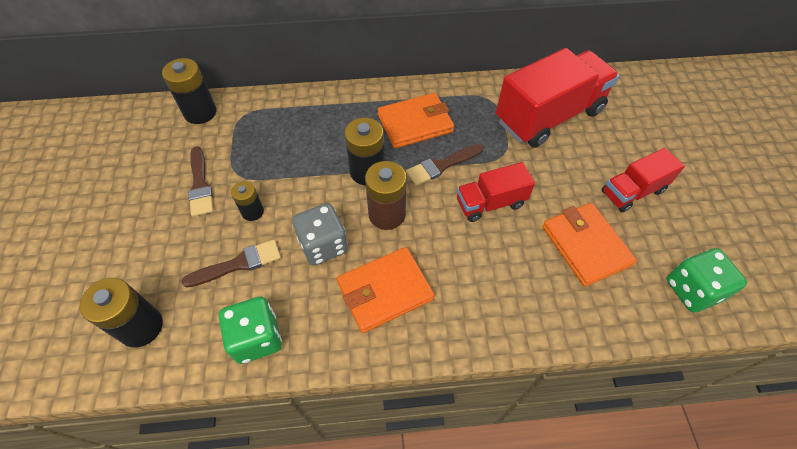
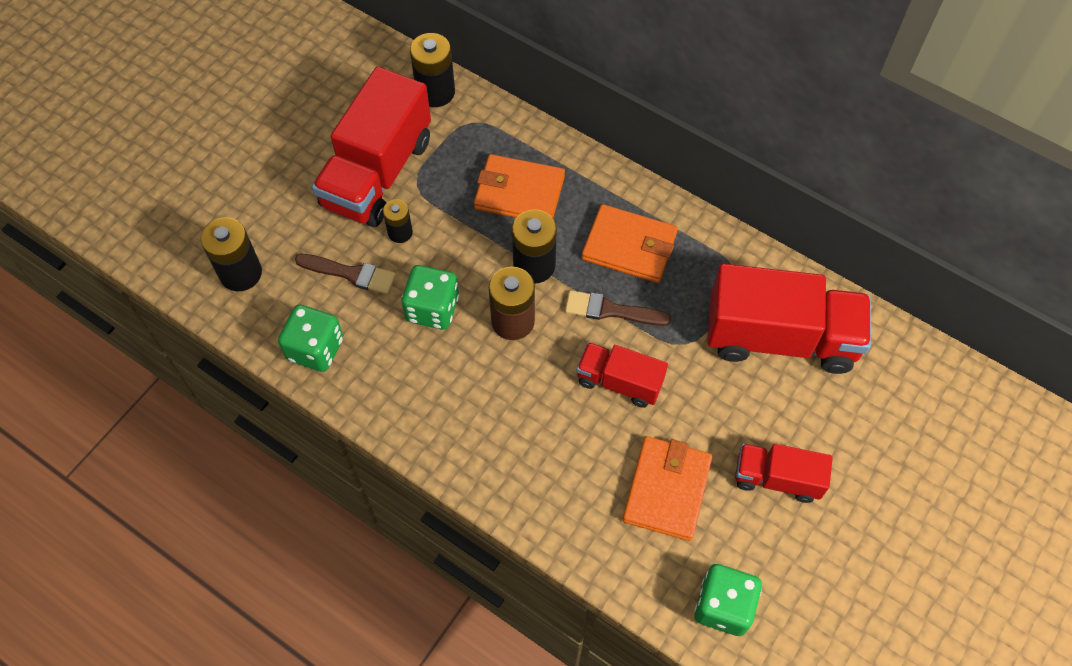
camera: 40 degrees right, 5 degrees up
brown brush [188,146,213,217] -> red truck [312,67,431,227]
grey dice [292,203,348,266] -> green dice [401,265,459,330]
orange wallet [337,247,435,333] -> orange wallet moved to [474,154,565,218]

